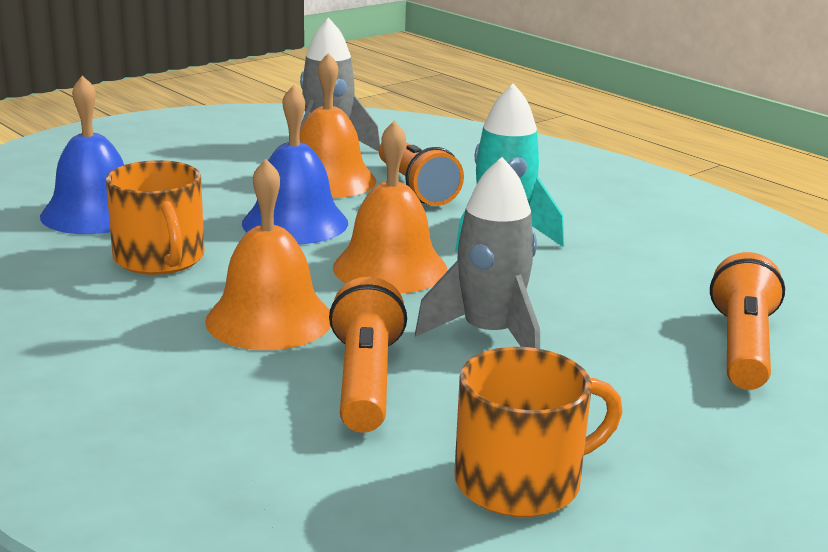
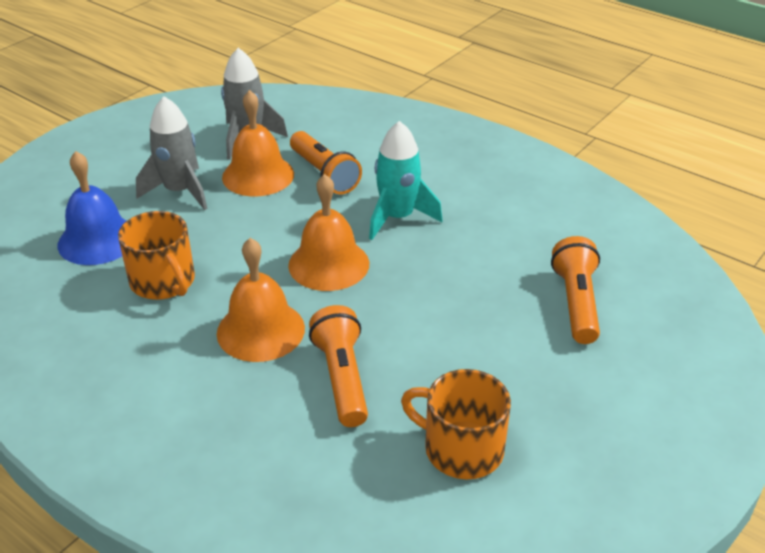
camera: 10 degrees left, 15 degrees up
blue bell [242,85,348,244] -> none
grey rocket [415,157,540,349] -> grey rocket moved to [136,96,208,210]
orange mug [454,347,623,517] -> orange mug turned 120 degrees counterclockwise [401,369,511,480]

